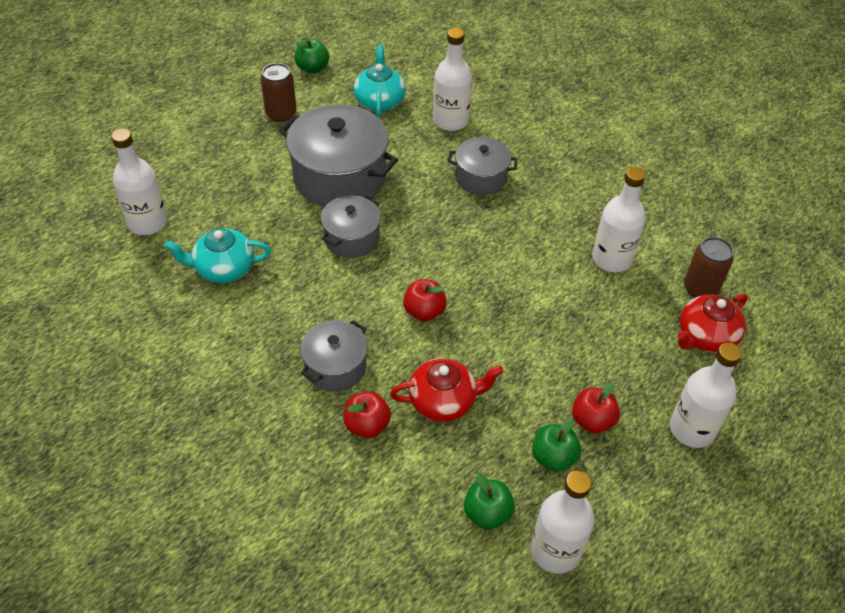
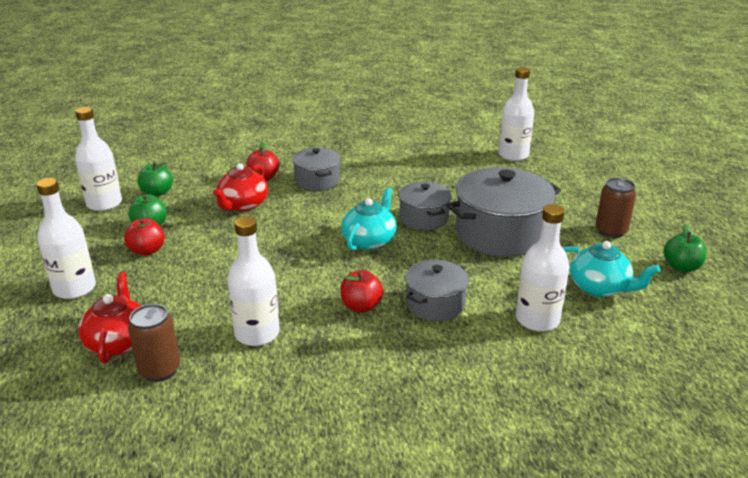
camera: 125 degrees right, 20 degrees down
turquoise teapot [164,228,271,283] -> turquoise teapot moved to [341,187,397,251]
red apple [403,280,447,321] -> red apple moved to [340,270,384,313]

